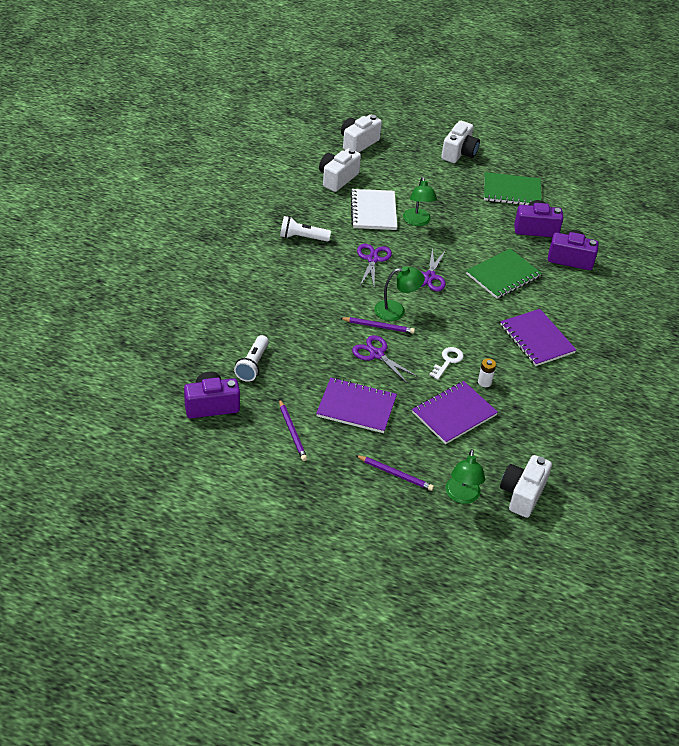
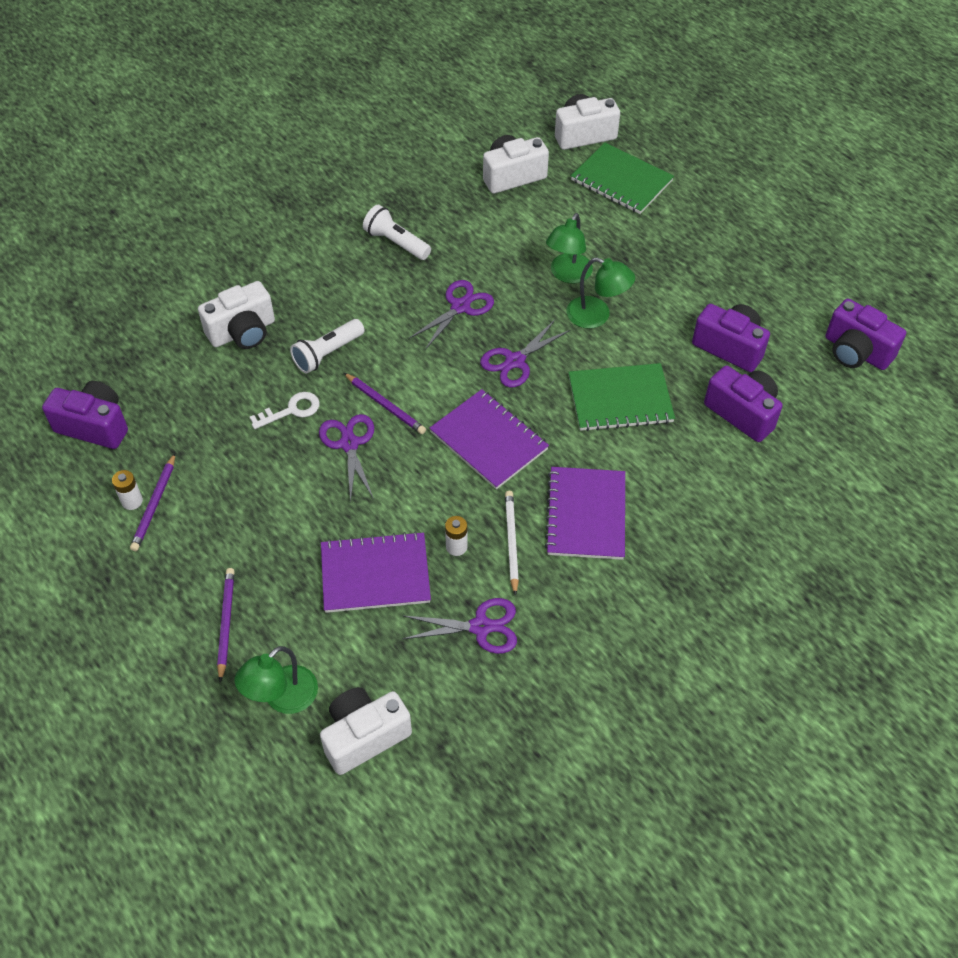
camera: 35 degrees right, 10 degrees up
white flashlight [234,335,269,382] -> white flashlight moved to [290,319,364,374]
purple notebook [316,378,397,433] -> purple notebook moved to [430,389,549,489]
white notebook [350,189,397,230] -> none
purple pencil [355,455,434,491] -> purple pencil turned 150 degrees counterclockwise [217,568,235,682]
green lamp [374,266,425,321] -> green lamp moved to [566,257,635,328]
white key [429,347,464,380] -> white key moved to [250,392,320,429]
white camera [441,121,480,163] -> white camera moved to [198,281,275,349]
green notebook [484,172,541,205] -> green notebook moved to [571,143,674,214]
none -> white battery [112,470,143,510]
none -> purple scissors [403,598,517,654]
none -> white pencil [505,491,519,596]
none -> purple camera [825,299,906,370]

